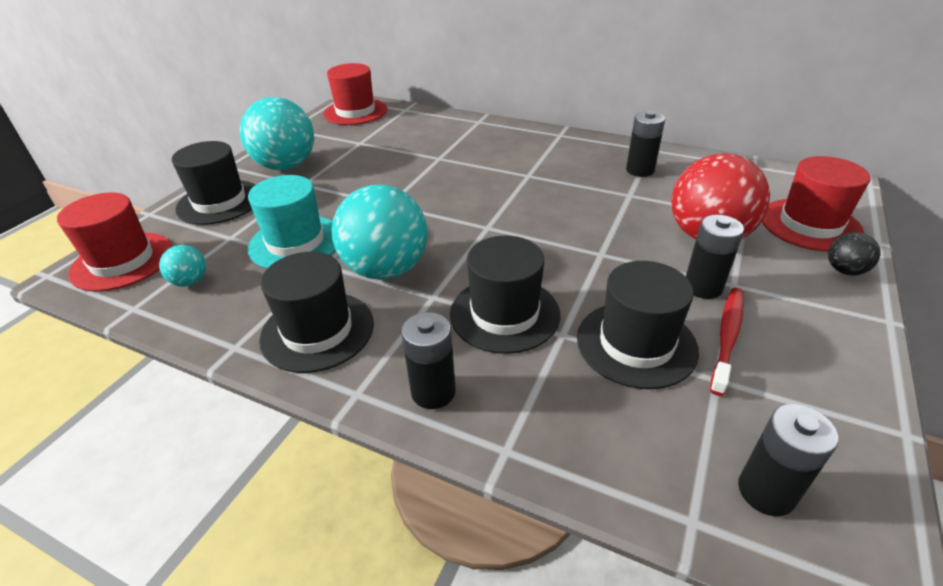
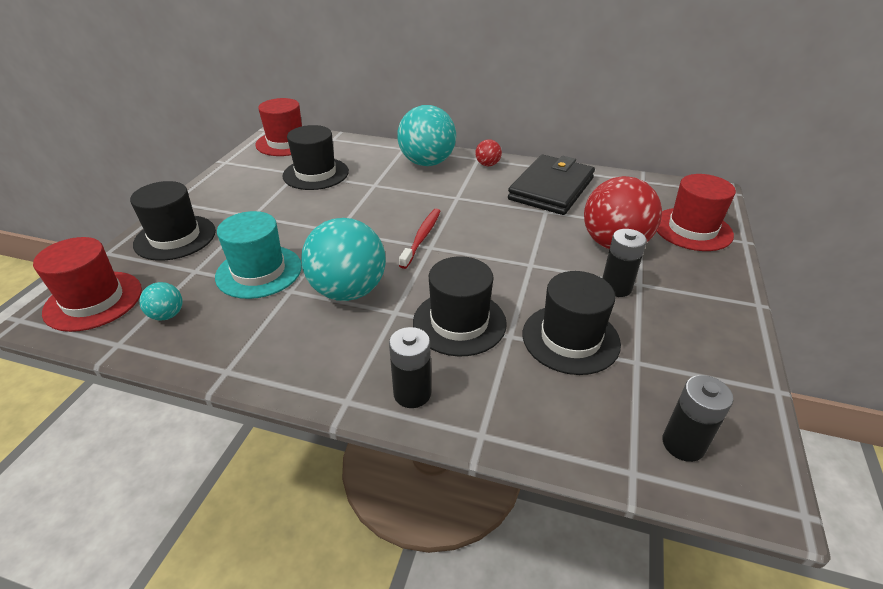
camera: 10 degrees left, 0 degrees up
turquoise ball [240,97,314,170] -> turquoise ball moved to [397,105,456,166]
black hat [259,252,374,373] -> black hat moved to [282,125,349,190]
black battery [626,111,665,177] -> black wallet [508,155,595,215]
red toothbrush [710,288,744,396] -> red toothbrush moved to [399,209,441,269]
black ball [828,232,880,275] -> none
none -> red ball [475,139,502,166]

